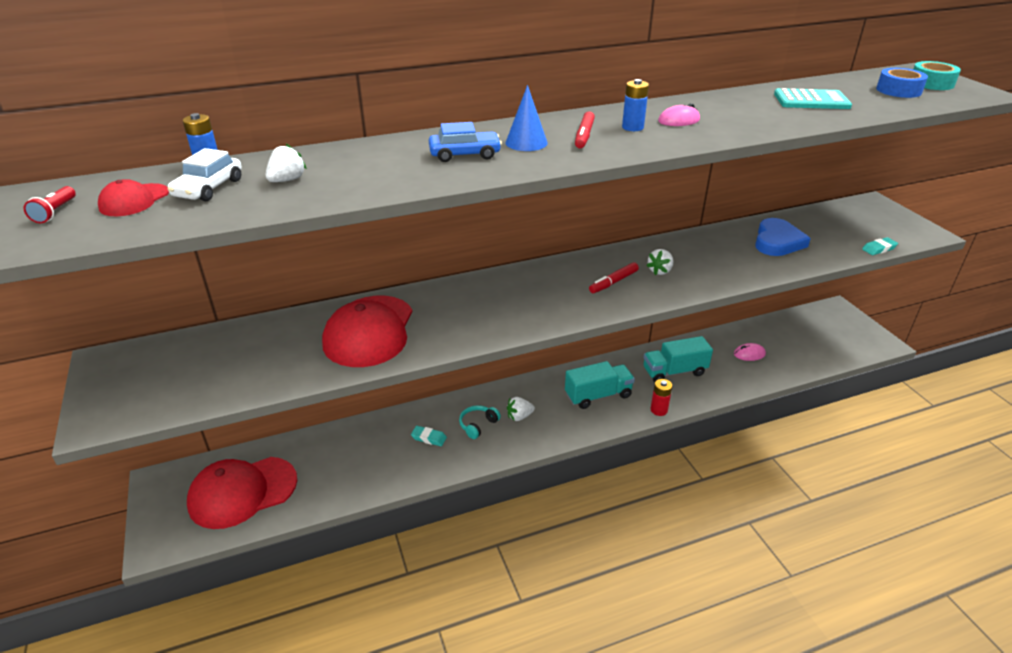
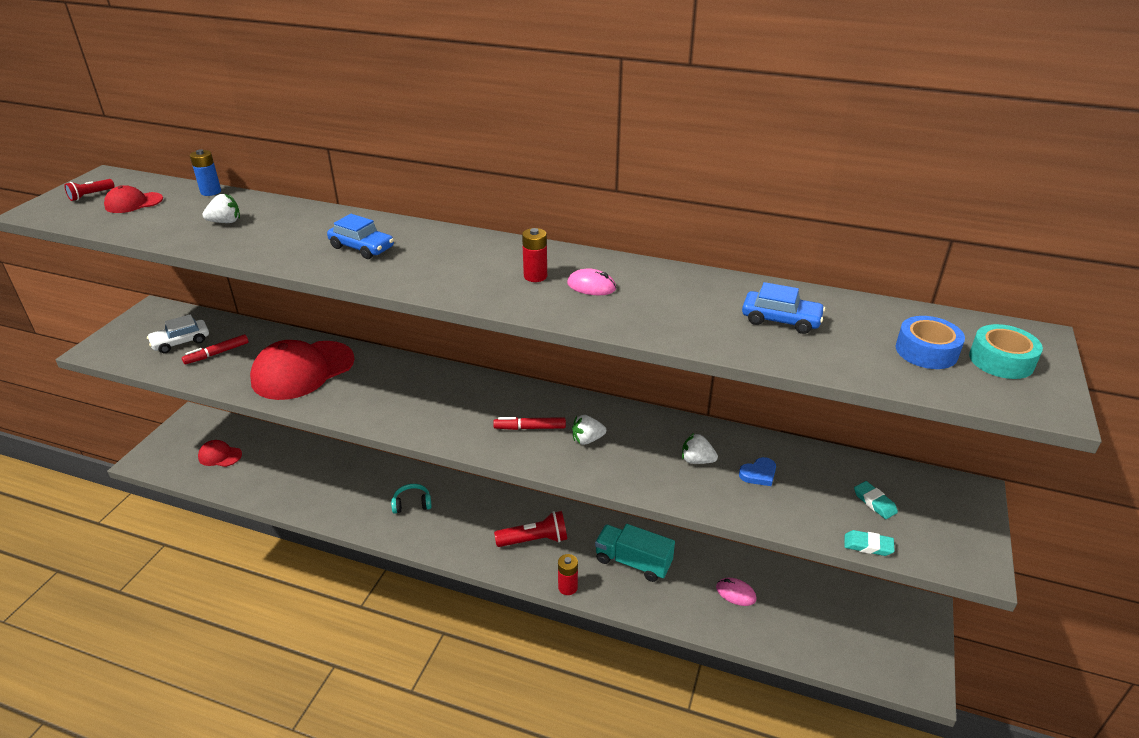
camera: 40 degrees right, 0 degrees up
white car [168,148,242,201] -> white car moved to [147,314,209,353]
red cap [187,457,297,529] -> red cap [198,440,242,467], size x0.49
turquoise eraser [411,426,447,446] -> turquoise eraser moved to [854,481,898,519]
blue cone [506,85,548,151] -> none
white strawberry [507,397,535,421] -> white strawberry moved to [682,433,718,464]
turquoise truck [565,361,635,409] -> red flashlight [494,511,567,547]
red marker [575,111,595,148] -> red marker moved to [182,334,249,364]
blue battery [622,79,649,131] -> red battery [522,228,547,282]
blue heart [755,218,811,256] -> blue heart [739,457,776,486], size x0.52
turquoise calculator [774,88,852,109] -> blue car [742,282,825,334]

